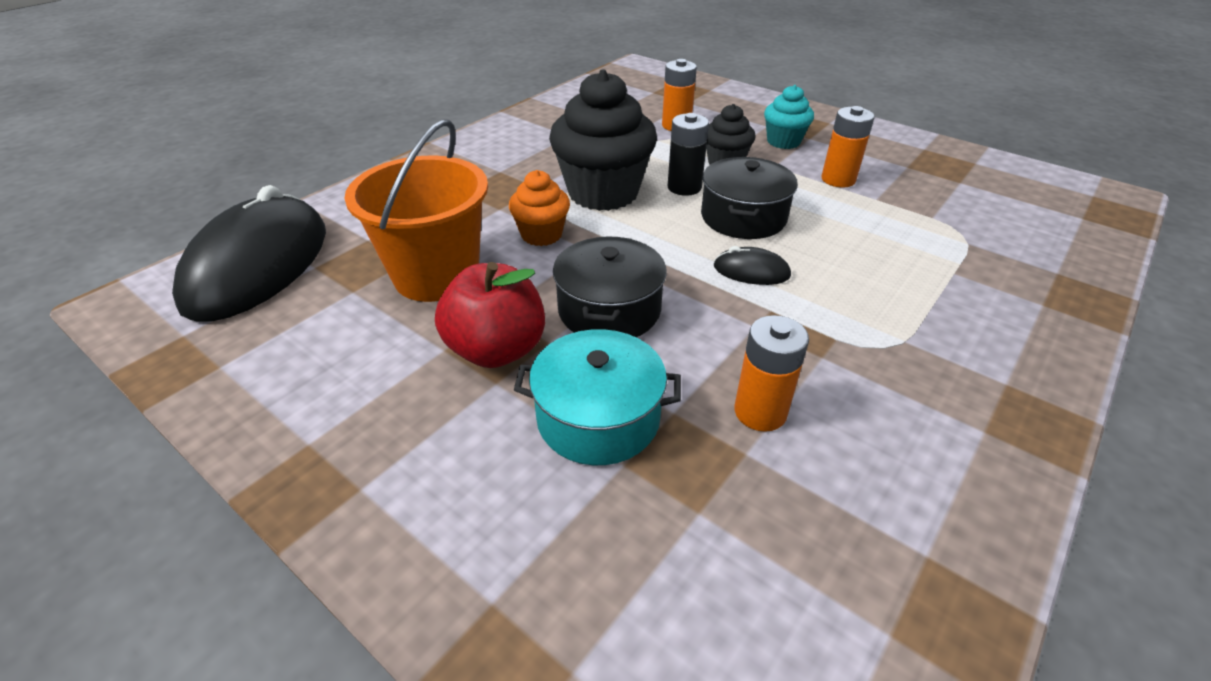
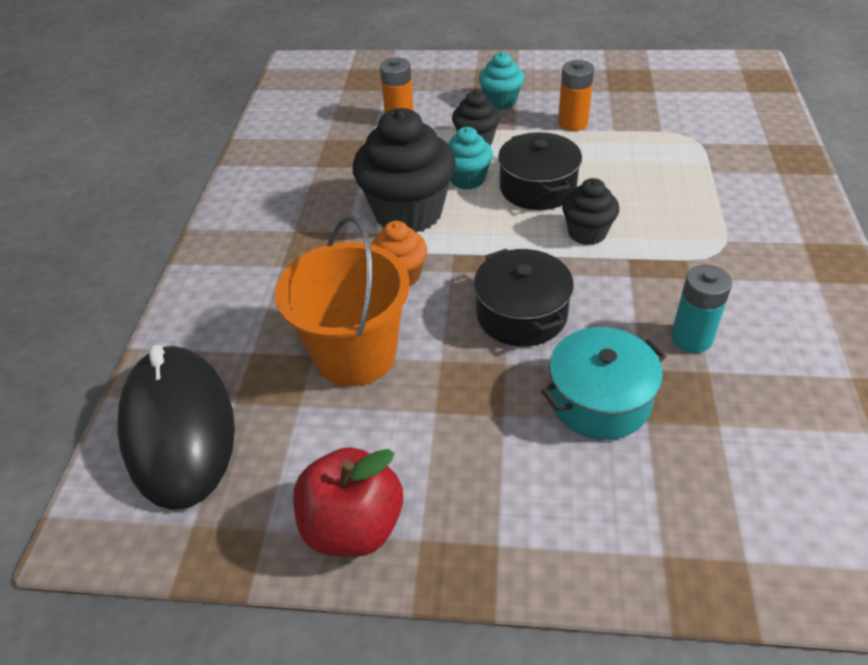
camera: 30 degrees left, 5 degrees up
red apple [435,262,545,368] -> red apple moved to [293,447,403,557]
black battery [668,113,709,196] -> turquoise cupcake [448,127,493,190]
black mouse [714,246,791,285] -> black cupcake [562,178,619,245]
orange battery [735,315,809,432] -> turquoise battery [671,265,732,353]

